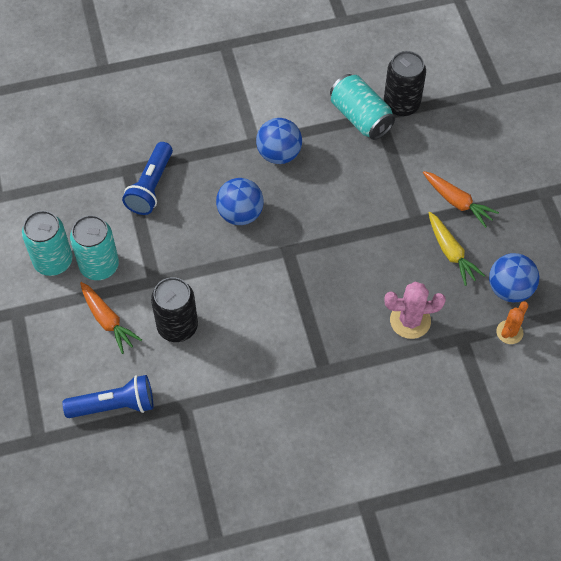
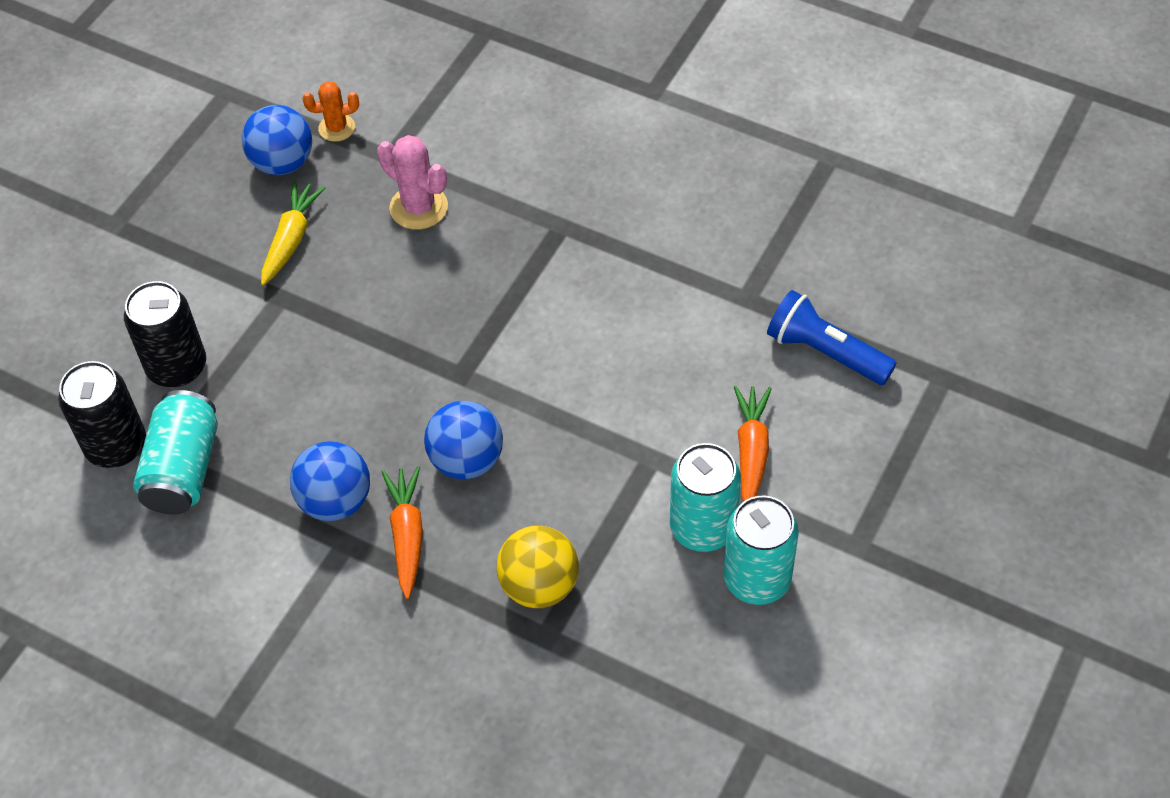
camera: 135 degrees left, 5 degrees down
blue flashlight [122,142,173,215] -> yellow ball [497,526,579,608]
black can [151,277,198,342] -> black can moved to [124,281,206,387]
orange carrot [423,171,499,228] -> orange carrot moved to [382,466,423,599]

